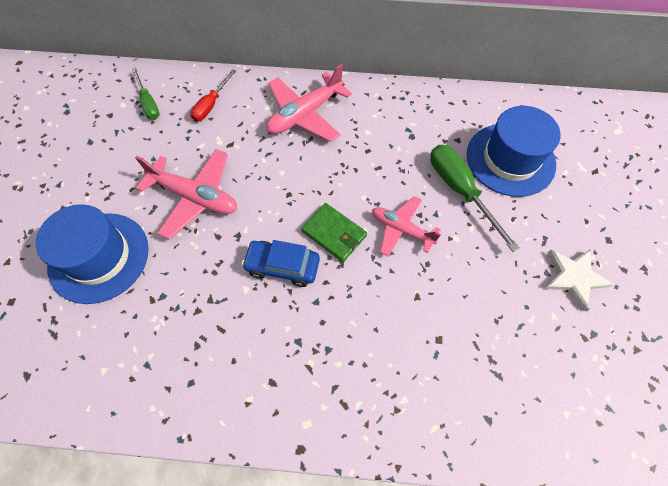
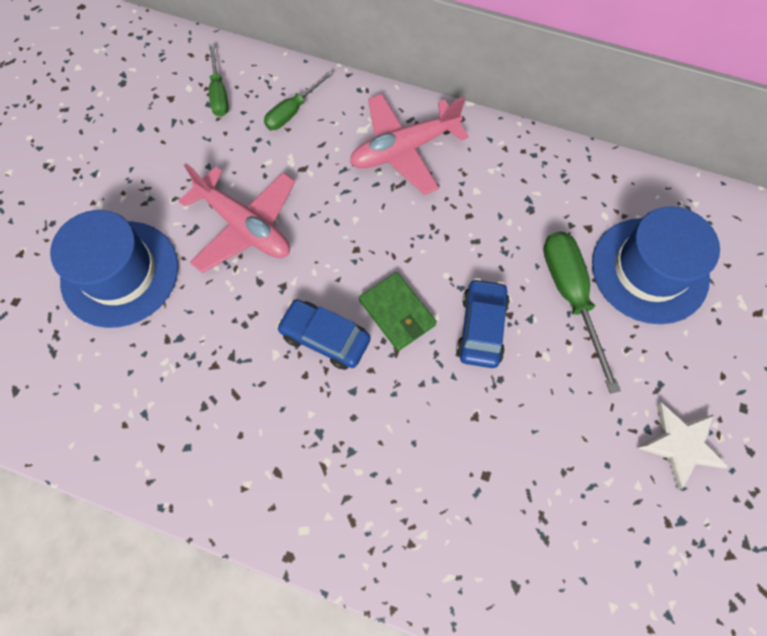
camera: 15 degrees right, 5 degrees up
red screwdriver [190,70,236,121] -> green screwdriver [264,71,334,130]
pink plane [372,196,441,257] -> blue car [456,278,510,368]

